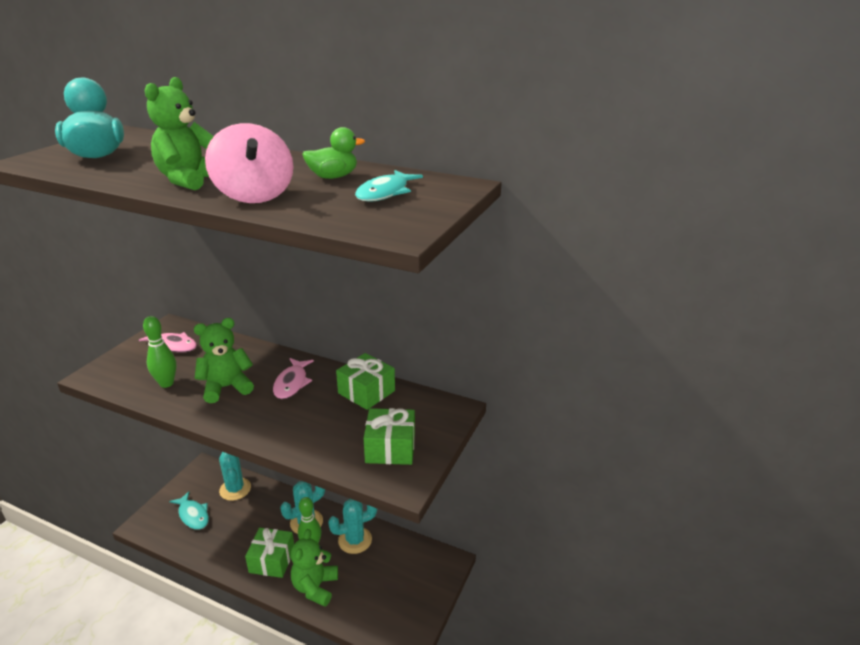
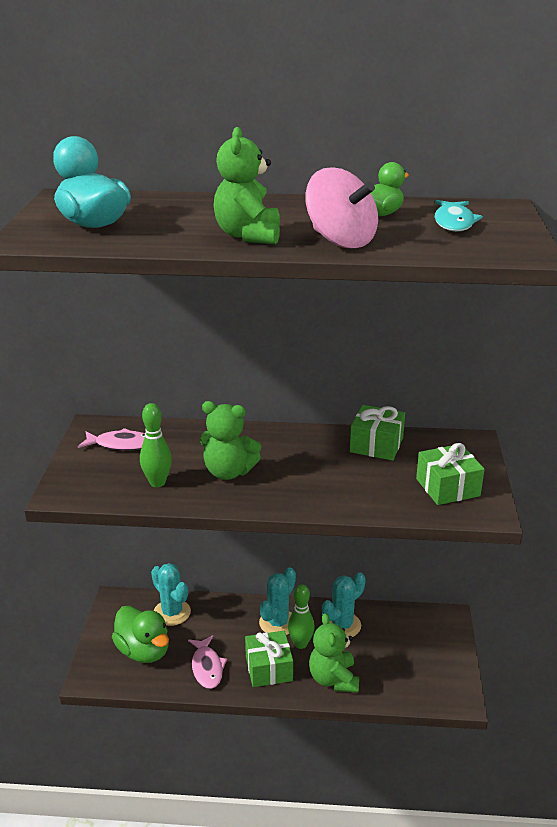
camera: 20 degrees left, 0 degrees up
turquoise fish [169,491,209,530] -> green duck [112,606,169,663]
green teddy bear [194,318,254,403] -> green teddy bear turned 120 degrees counterclockwise [200,401,261,480]
pink fish [273,358,314,399] -> pink fish moved to [188,635,227,689]

